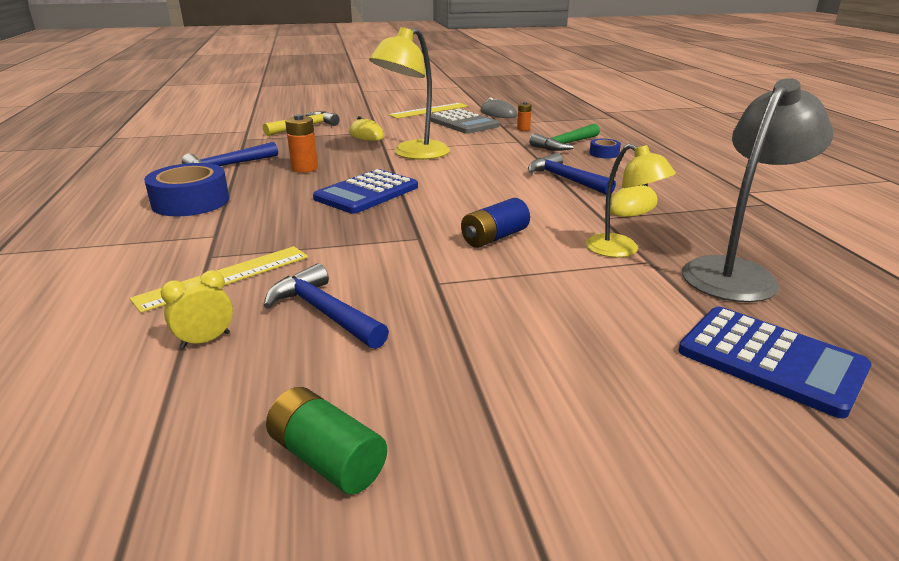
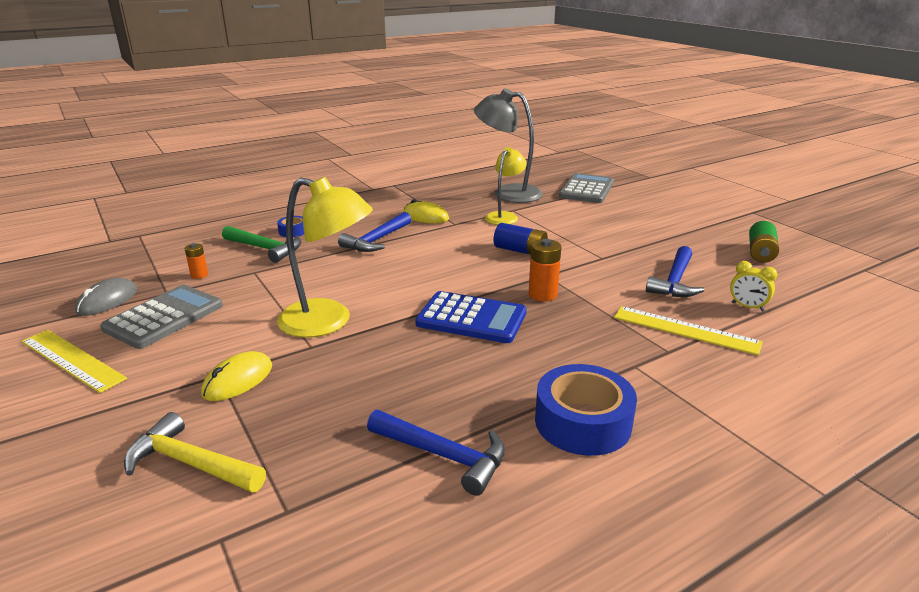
camera: 110 degrees left, 0 degrees up
orange battery [285,114,318,173] -> orange battery moved to [529,239,561,301]
blue calculator [678,307,872,418] -> grey calculator [559,173,614,203]

